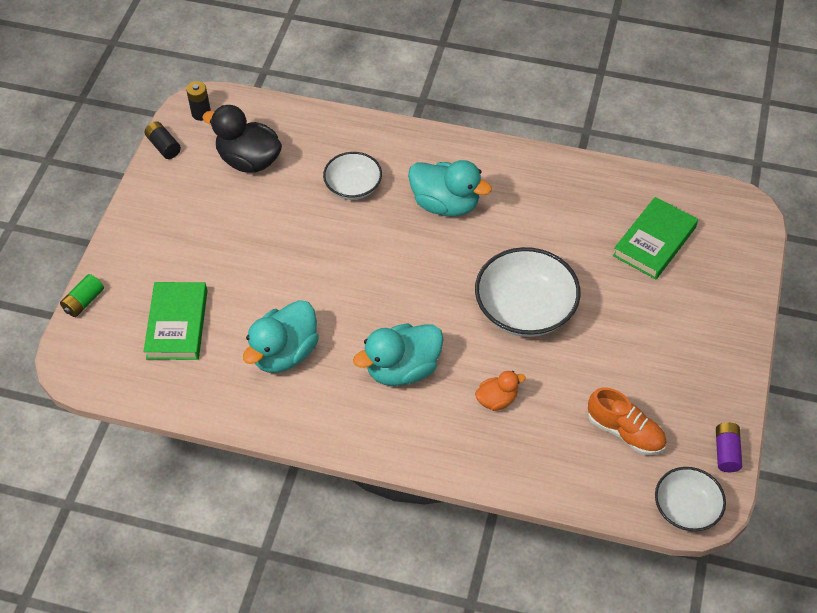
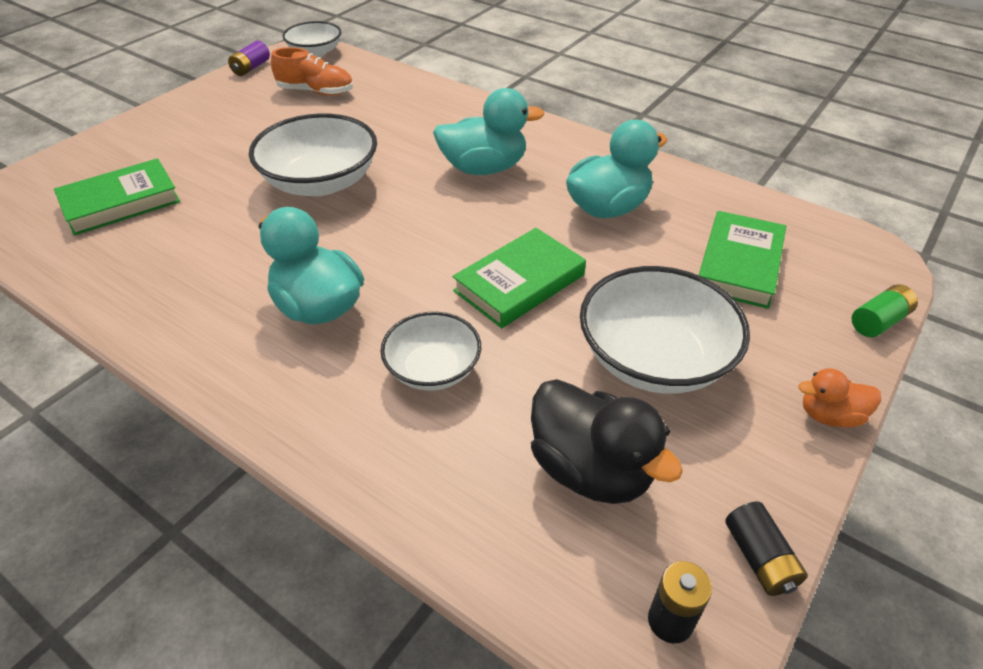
camera: 160 degrees left, 10 degrees down
orange duck [475,371,526,411] -> orange duck moved to [798,368,881,428]
orange shoe [588,388,666,455] -> orange shoe turned 135 degrees clockwise [271,47,353,96]
none -> green book [452,228,586,328]
none -> white bowl [580,266,750,394]

